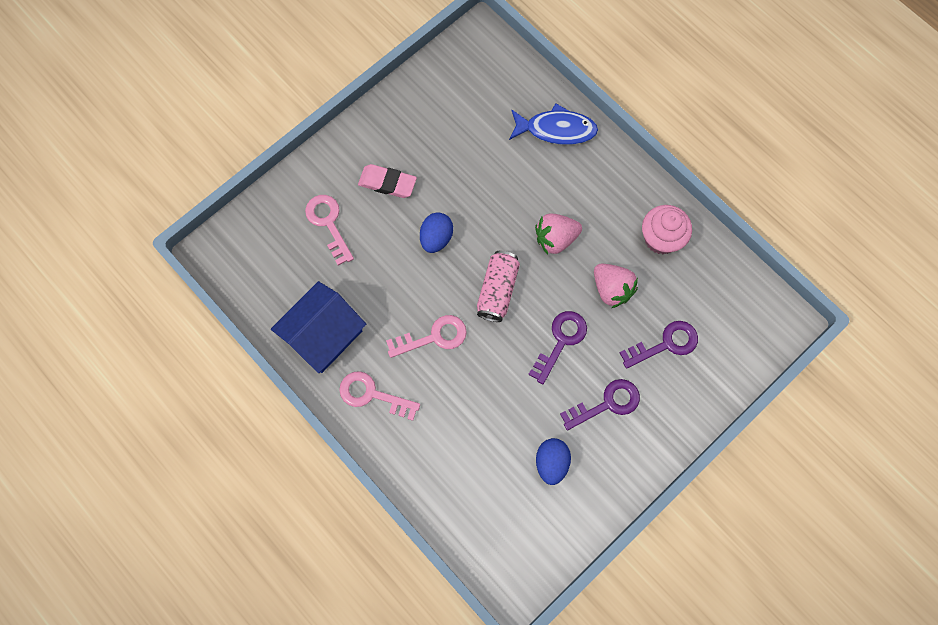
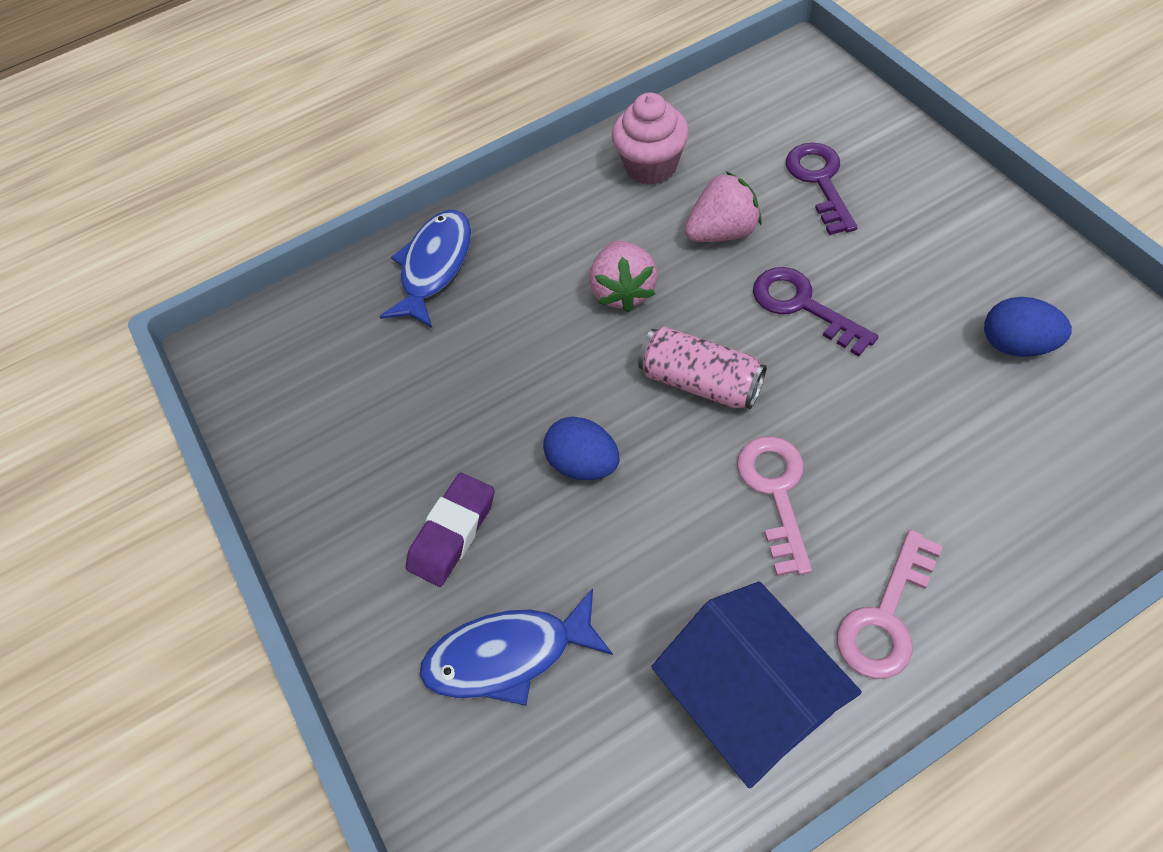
camera: 70 degrees left, 15 degrees down
pink key [305,195,354,266] -> blue fish [419,588,613,706]
pink eraser [358,164,417,198] -> purple eraser [406,473,494,587]
purple key [560,379,640,430] -> none

